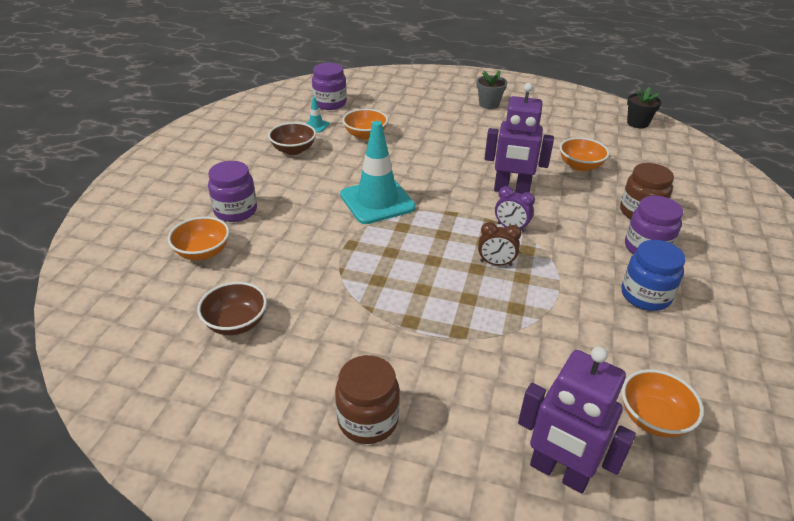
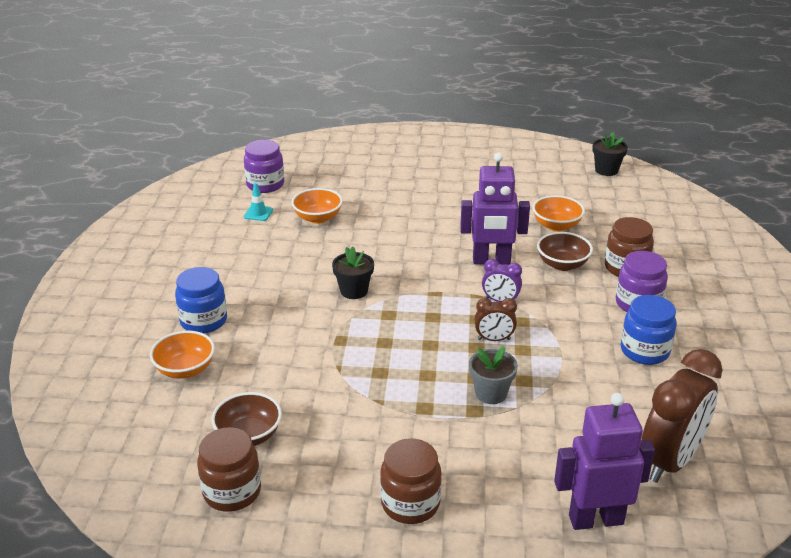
camera: 10 degrees left, 5 degrees down
purple jar [208,161,257,222] -> blue jar [175,267,227,334]
brown bowl [268,122,316,155] -> brown bowl moved to [537,232,593,271]
turquoise traffic cone [340,121,416,224] -> black flower pot [332,246,374,299]
grey flower pot [476,71,507,109] -> grey flower pot moved to [469,346,518,404]
purple robot [518,346,636,493] -> purple robot turned 150 degrees clockwise [554,393,655,530]
orange bowl [622,369,704,437] -> brown clock [642,349,723,483]
none -> brown jar [197,427,261,512]

